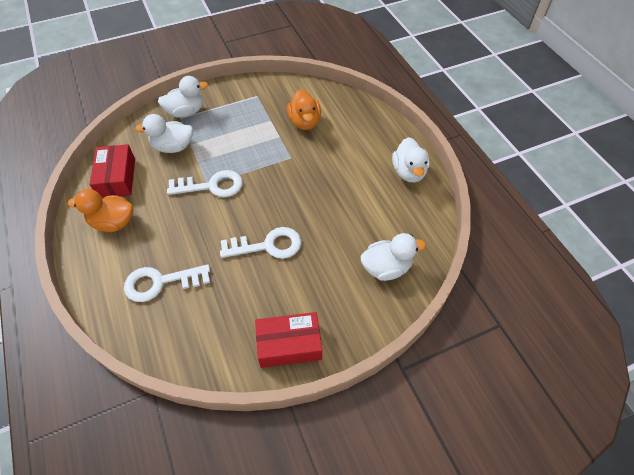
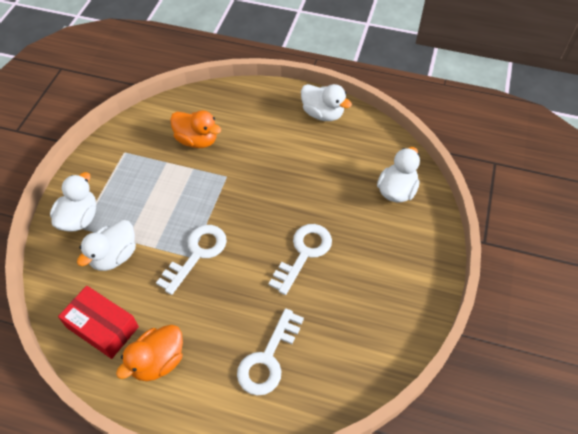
camera: 50 degrees left, 0 degrees up
red box [255,312,322,368] -> none

